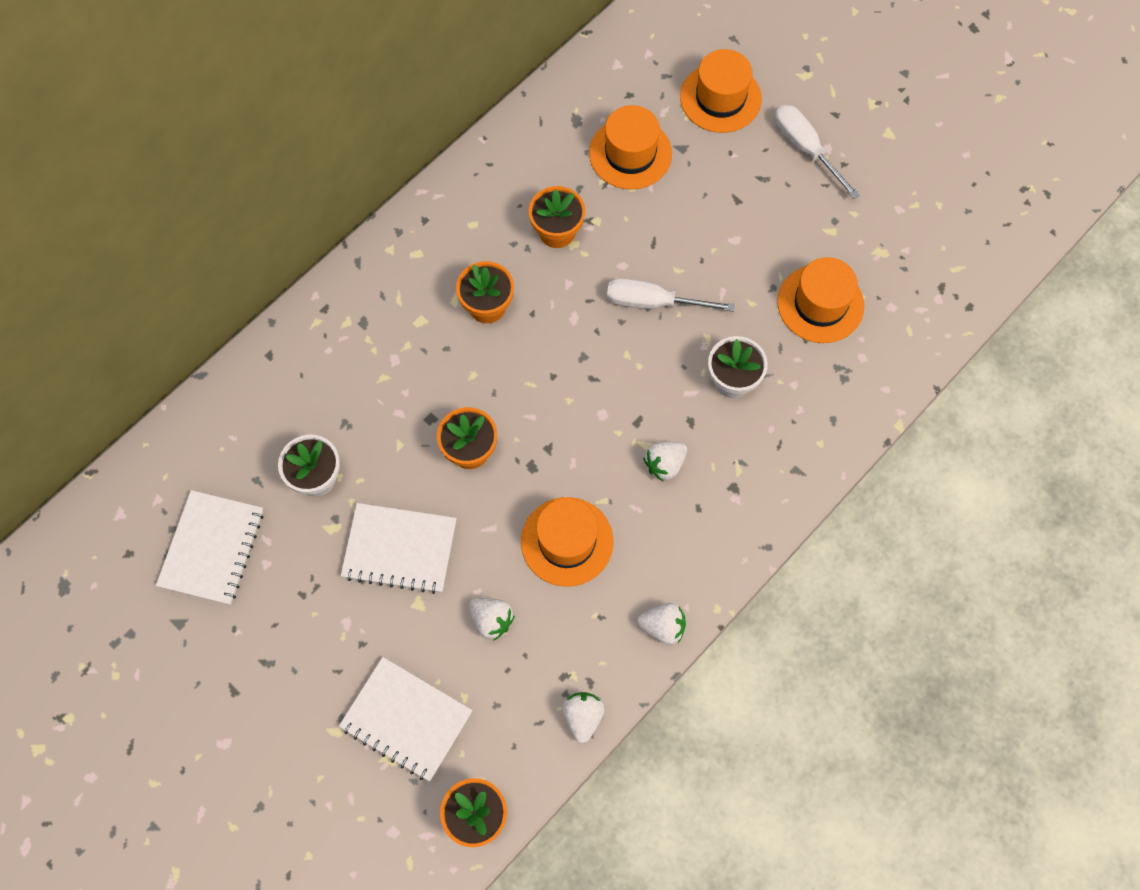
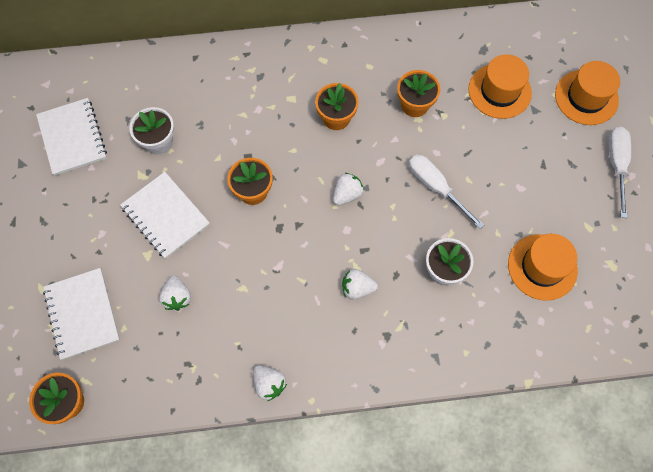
camera: 40 degrees right, 0 degrees up
white notebook [156,490,264,605] -> white notebook turned 75 degrees counterclockwise [36,98,107,176]
orange hat [521,497,613,587] -> none
white strawberry [562,692,605,743] -> white strawberry moved to [333,173,364,206]

